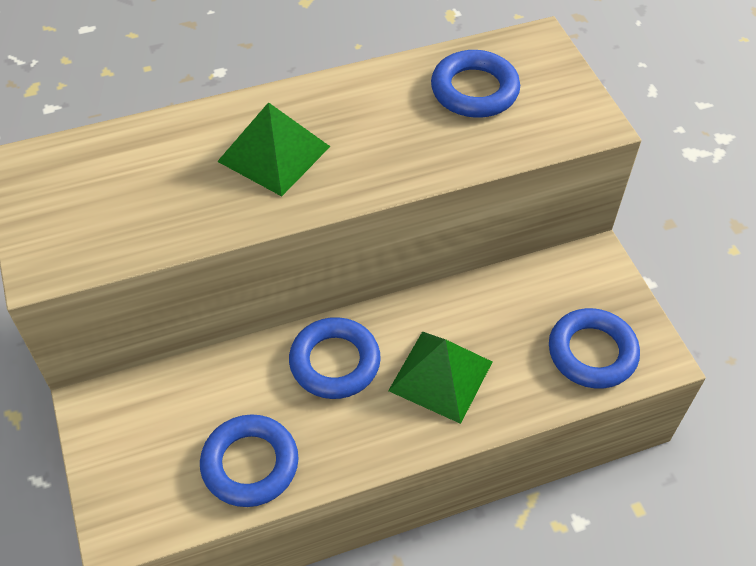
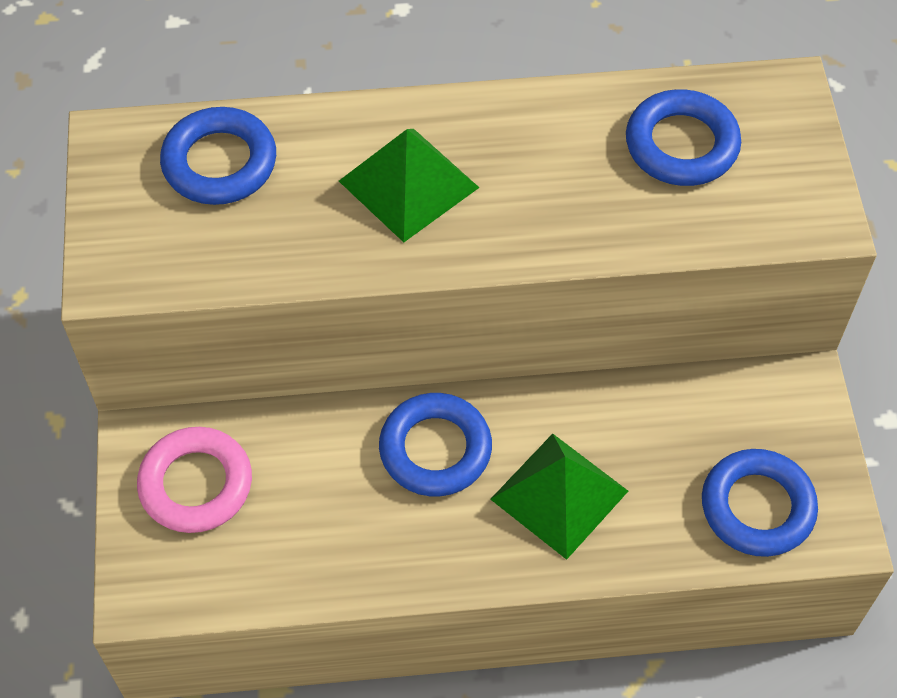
camera: 15 degrees right, 5 degrees up
blue ring [200,415,299,507] -> blue ring moved to [160,107,276,205]
none -> pink ring [137,427,252,533]

